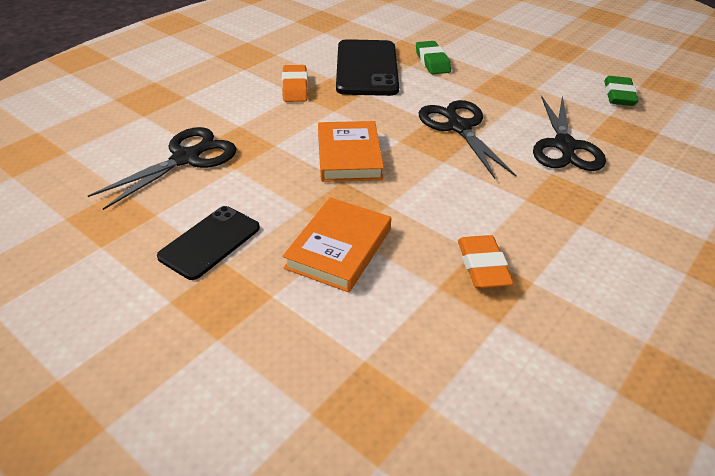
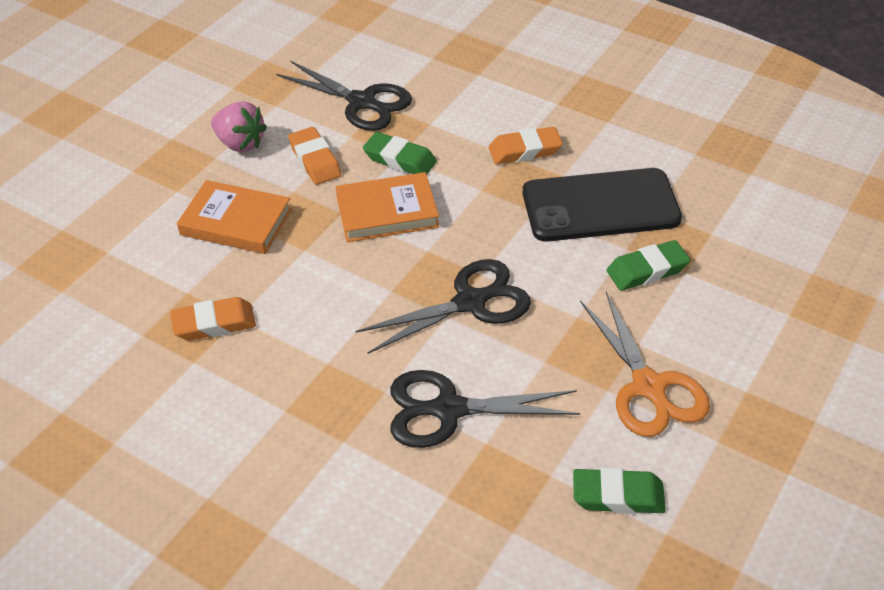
camera: 85 degrees right, 5 degrees up
black phone [157,206,260,280] -> pink strawberry [211,101,267,152]
none -> orange eraser [288,127,341,185]
none -> green eraser [363,132,437,175]
none -> orange scissors [580,292,710,437]

